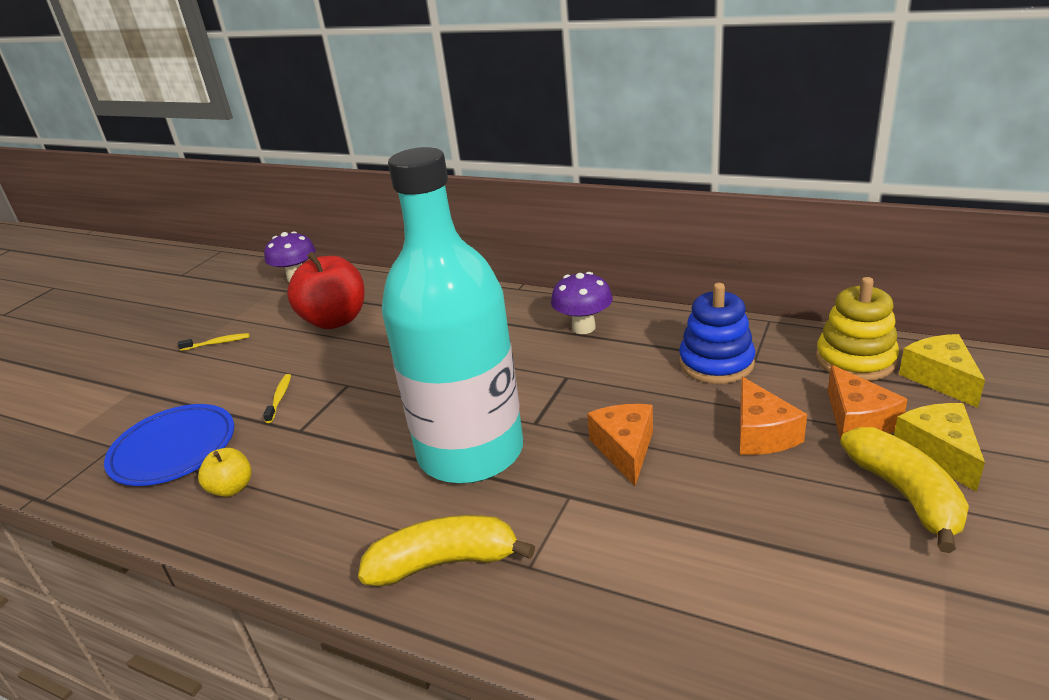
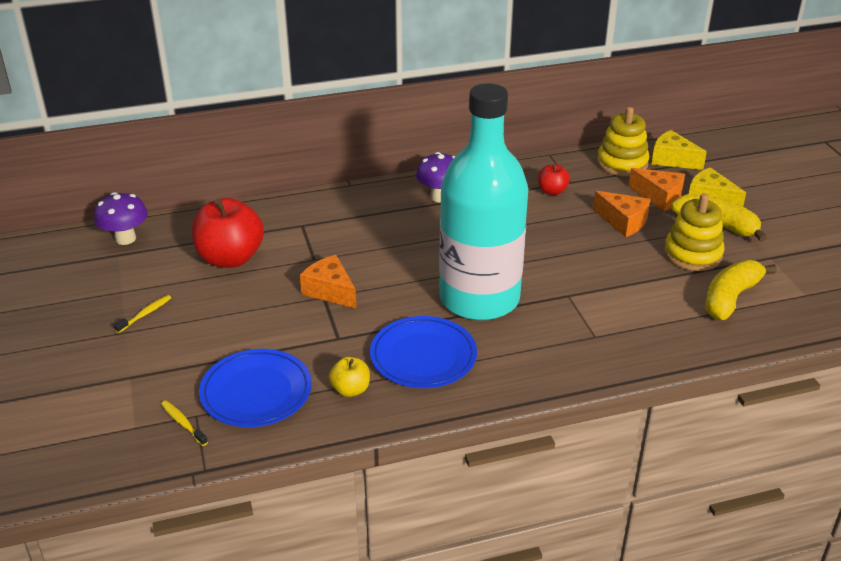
camera: 45 degrees left, 5 degrees up
yellow toothbrush [263,374,291,423] -> yellow toothbrush moved to [161,401,208,446]
yellow banana [358,515,535,586] -> yellow banana moved to [705,260,777,320]
orange cheese [587,404,653,486] -> orange cheese moved to [300,255,357,309]
blue stacking toy [679,283,755,384] -> red apple [538,164,570,195]
none -> blue plate [370,316,477,388]
none -> yellow stacking toy [664,194,724,271]

